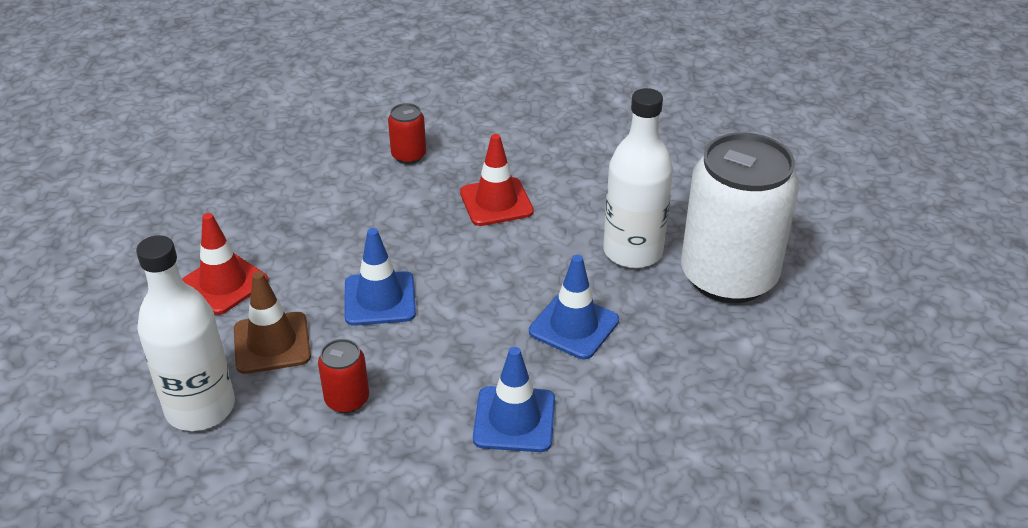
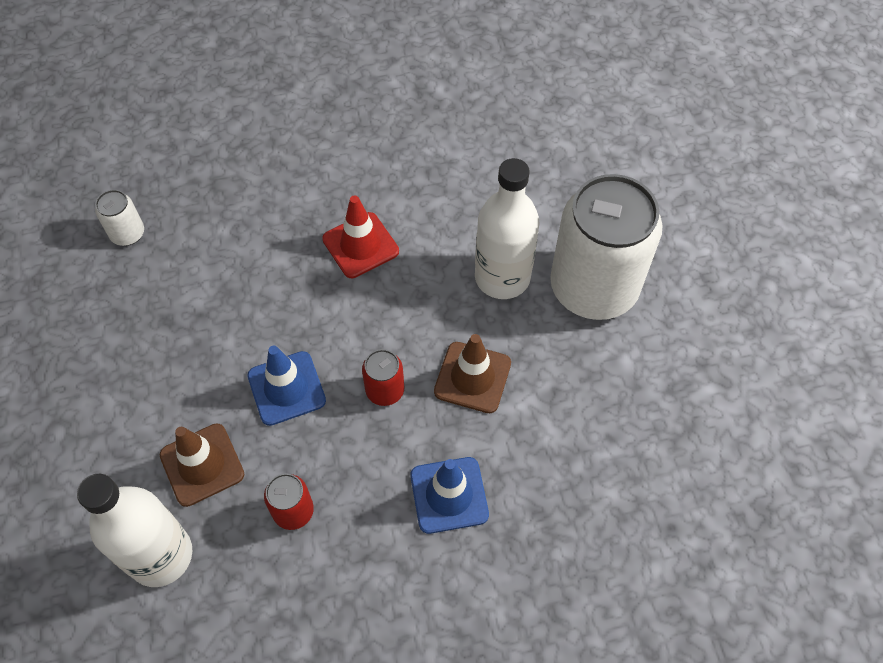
camera: 15 degrees left, 20 degrees up
red traffic cone [182,213,268,315] -> none
red can [388,103,426,164] -> red can moved to [362,349,404,406]
blue traffic cone [529,255,619,359] -> brown traffic cone [434,334,511,413]
none -> white can [95,190,144,246]

